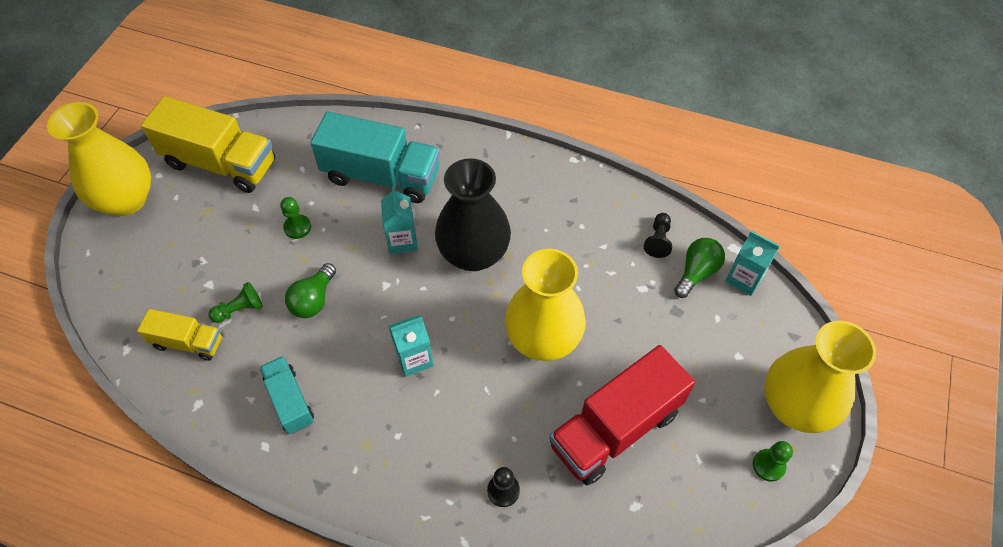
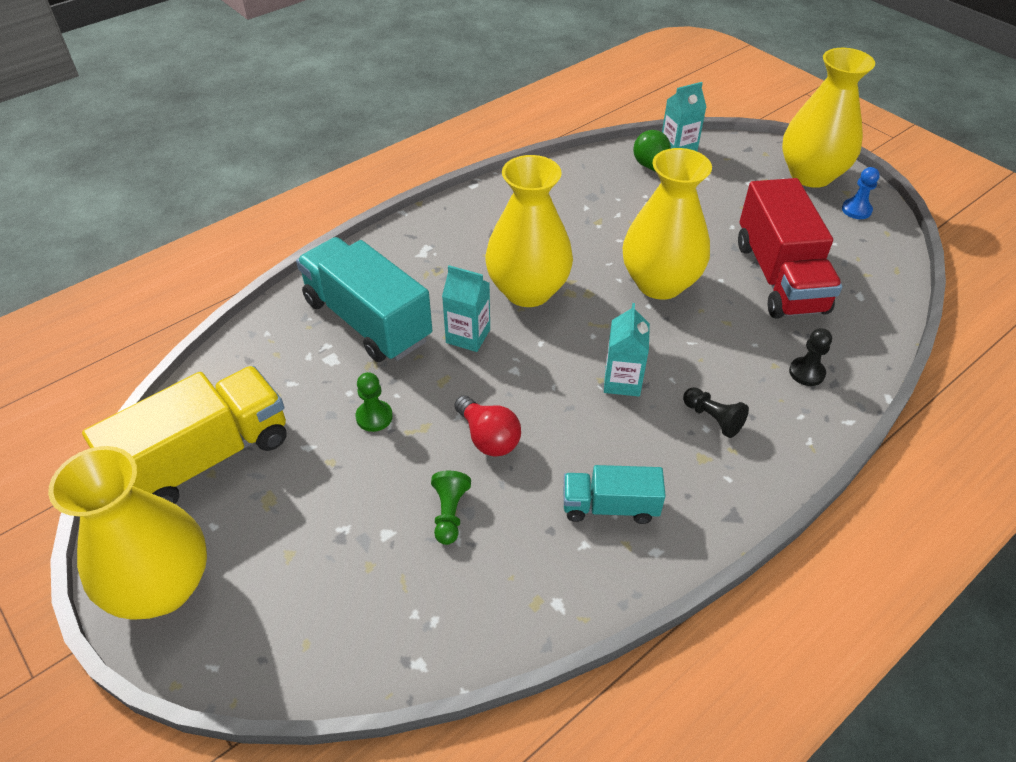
camera: 60 degrees left, 10 degrees down
yellow truck [137,309,222,361] -> none
green light bulb [285,263,336,318] -> red light bulb [454,395,521,457]
turquoise truck [310,111,440,203] -> turquoise truck turned 90 degrees counterclockwise [296,237,432,362]
black vase [435,158,511,271] -> yellow vase [485,155,573,307]
black pawn [644,213,672,258] -> black pawn moved to [683,387,749,438]
green pawn [753,441,793,482] -> blue pawn [842,167,880,219]

